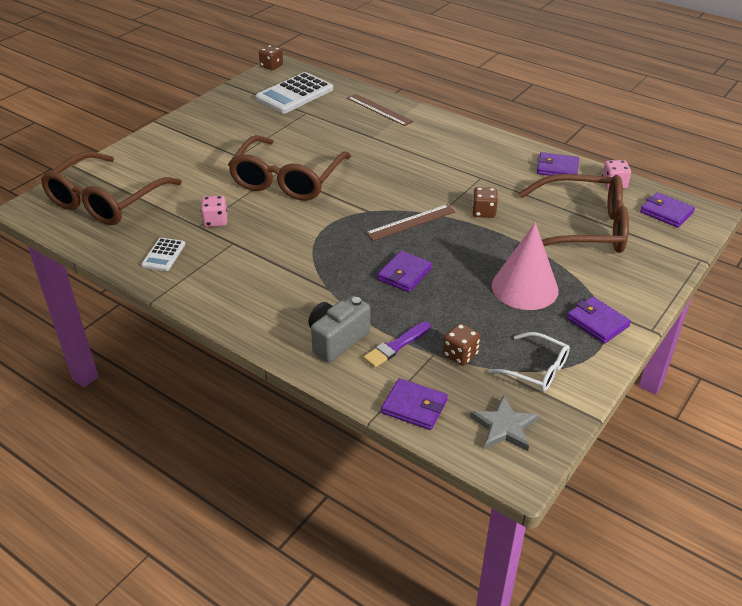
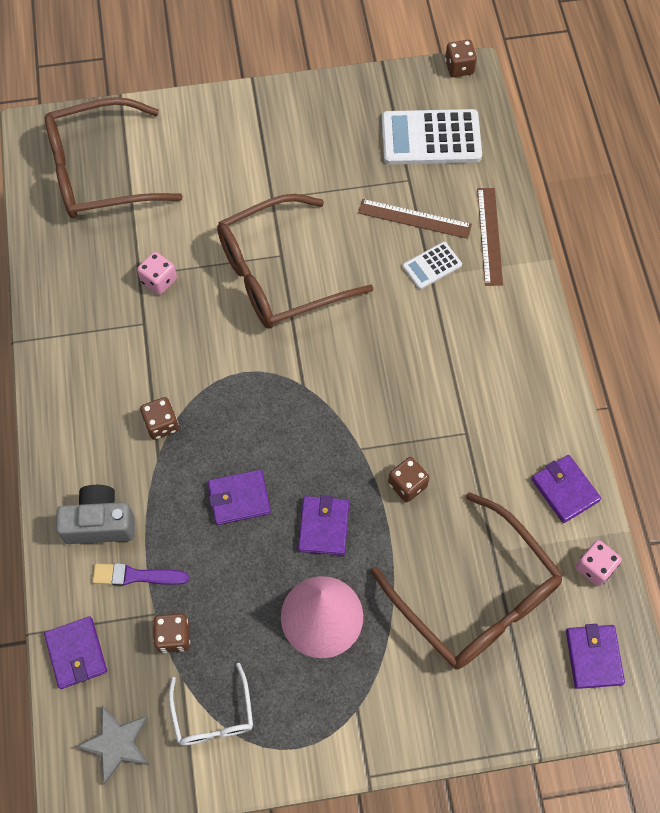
camera: 45 degrees right, 25 degrees up
white calculator [141,238,186,271] -> white calculator moved to [402,242,462,289]
brown ruler [366,204,455,241] -> brown ruler moved to [358,199,472,239]
purple wallet [567,296,631,344] -> purple wallet moved to [298,495,349,556]
none -> brown dice [140,397,179,440]

